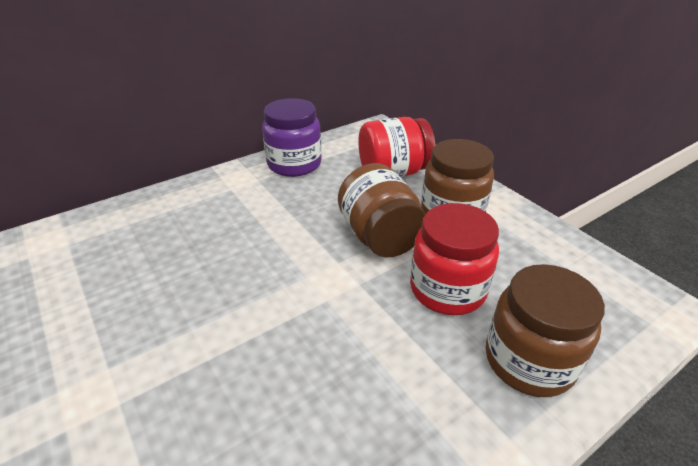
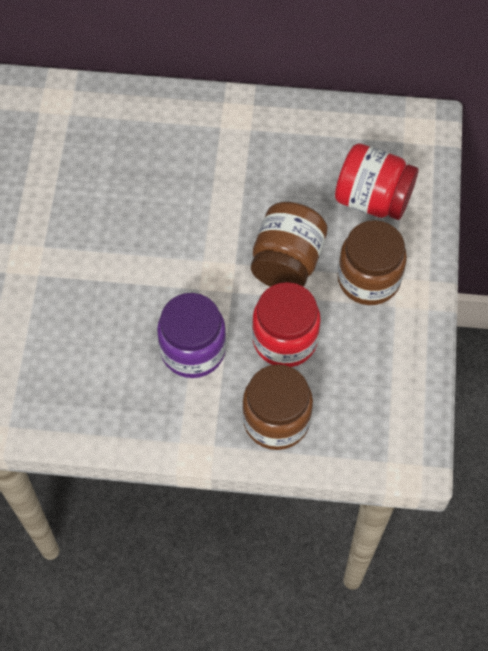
camera: 40 degrees right, 25 degrees up
purple jar [262,98,322,177] -> purple jar moved to [157,293,226,378]

